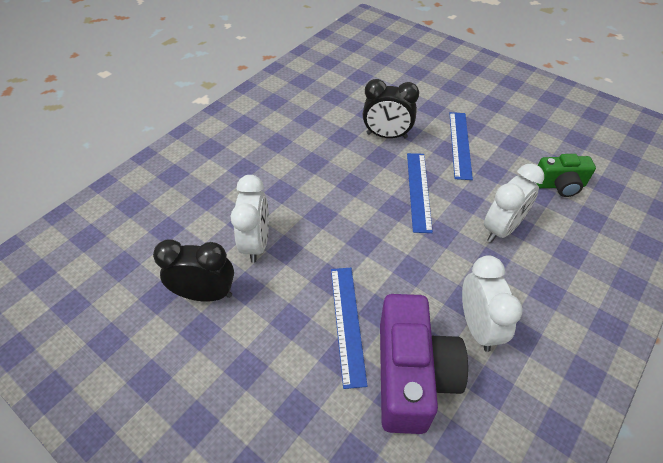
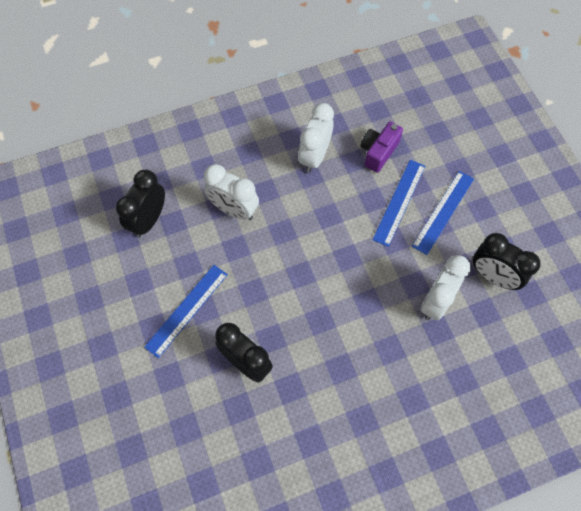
camera: 150 degrees left, 15 degrees up
purple camera [380,294,468,434] -> purple camera [360,122,403,173], size x0.57
blue ruler [407,153,433,233] -> blue ruler moved to [412,171,474,255]
white clock [484,164,544,243] -> white clock turned 135 degrees counterclockwise [204,164,259,220]
green camera [536,154,596,197] -> black clock [116,170,165,238]

